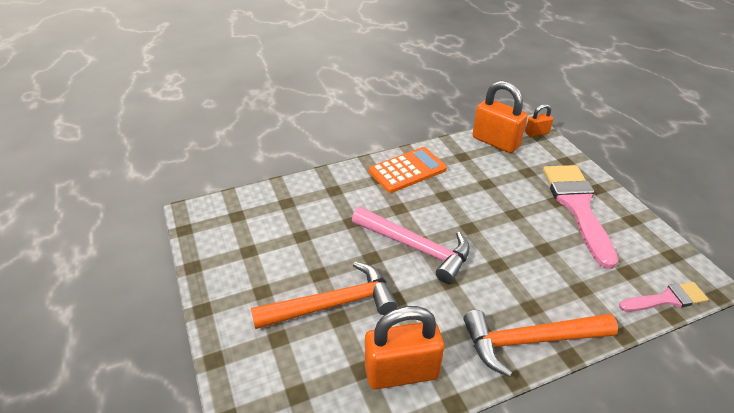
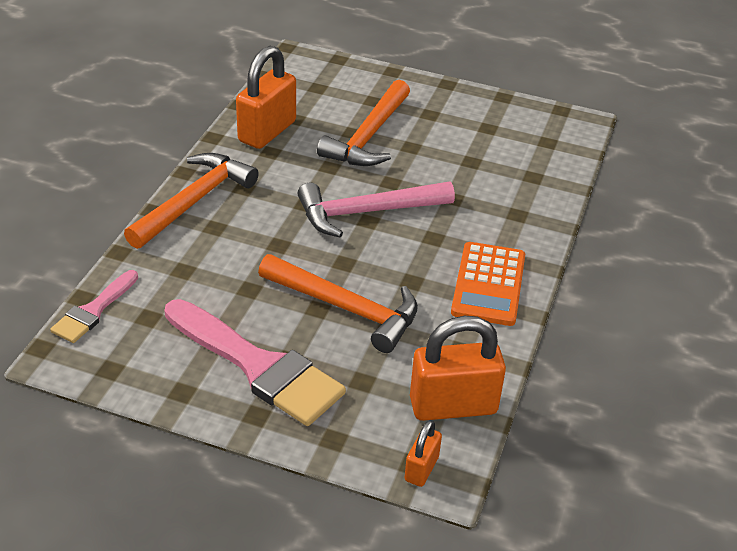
camera: 130 degrees right, 0 degrees up
none -> orange hammer [258,254,418,353]

